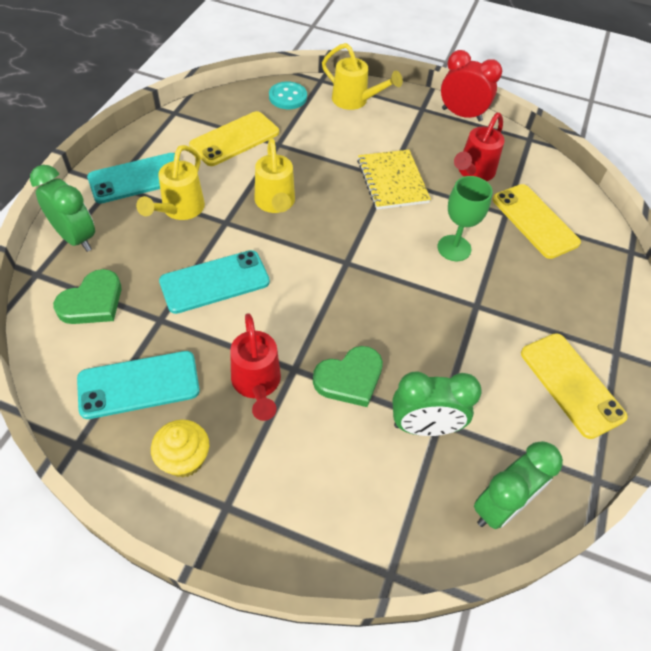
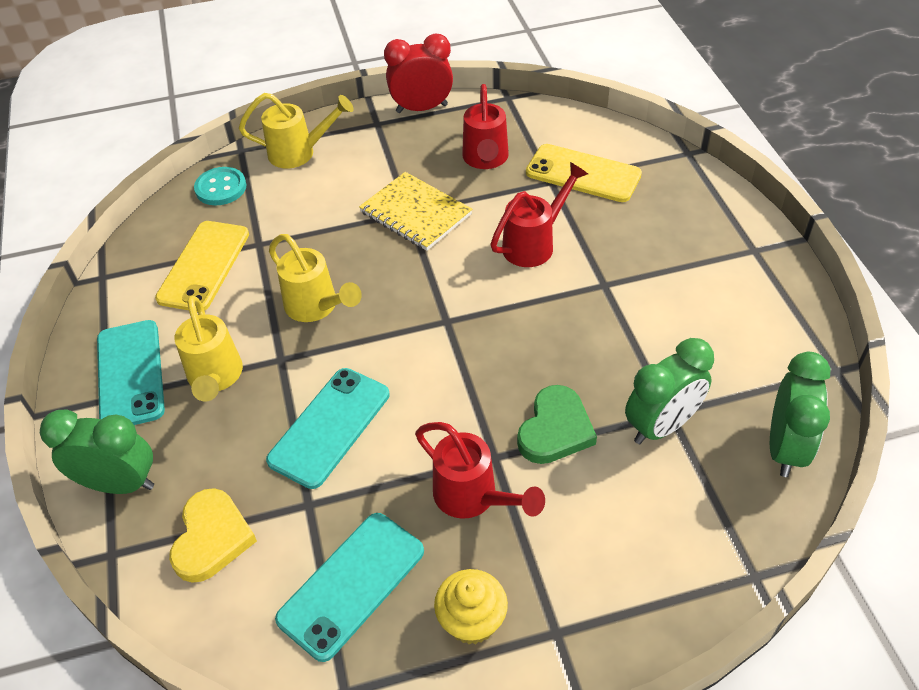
camera: 30 degrees left, 5 degrees down
green heart [53,269,122,324] -> yellow heart [169,488,257,583]
turquoise phone [87,153,180,203] -> turquoise phone turned 45 degrees counterclockwise [97,320,165,425]
green goblet [437,176,492,261] -> red watering can [491,162,588,267]
yellow phone [521,333,627,439] -> none

